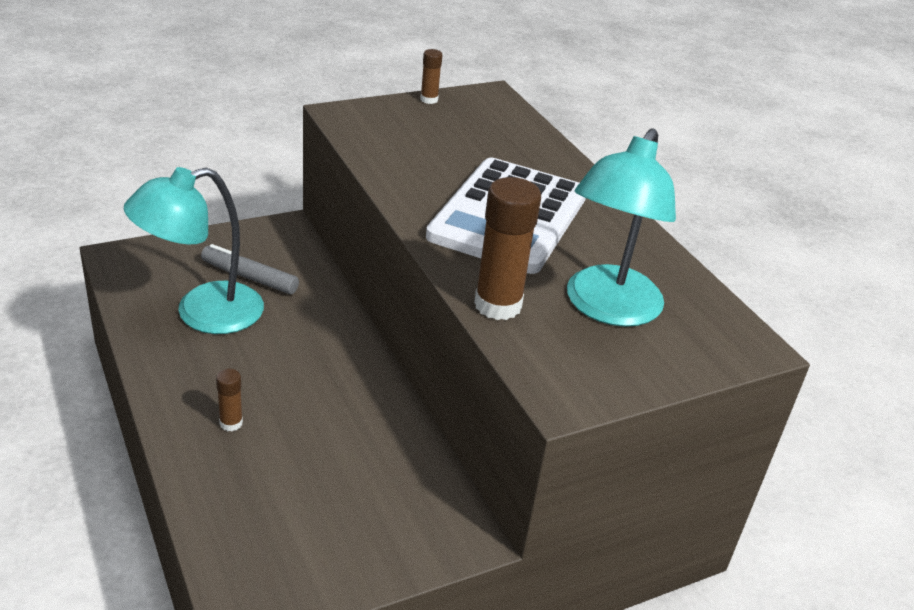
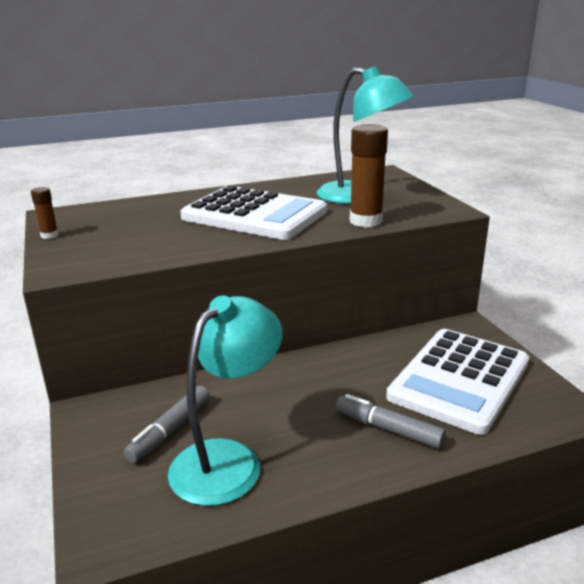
camera: 80 degrees left, 10 degrees down
turquoise lamp [124,167,264,334] -> turquoise lamp turned 120 degrees counterclockwise [168,296,283,506]
brown glue stick [216,369,243,431] -> grey marker [336,394,446,449]
none -> white calculator [386,329,529,435]

